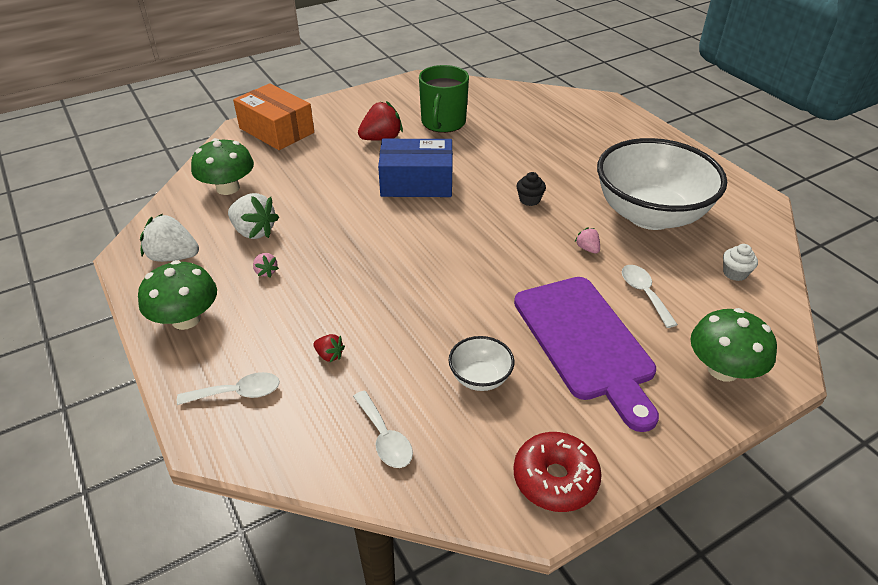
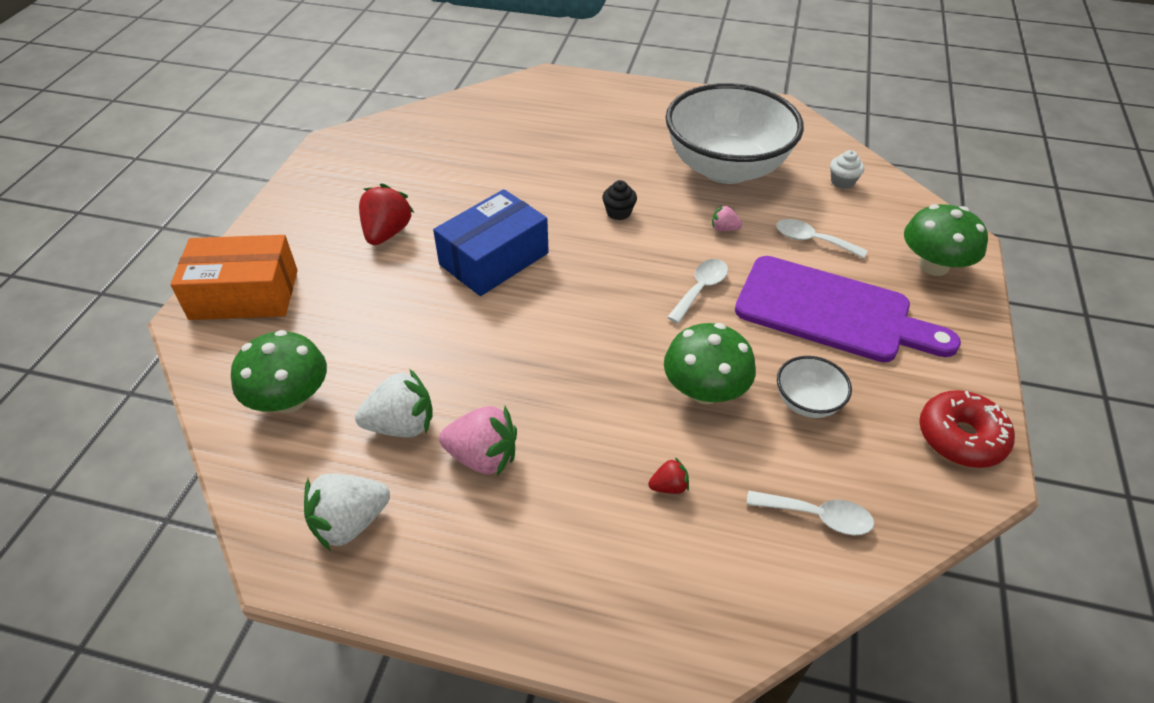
camera: 45 degrees left, 5 degrees up
green mushroom [138,260,217,330] -> green mushroom moved to [664,323,756,404]
white spoon [177,372,280,405] -> white spoon moved to [667,259,728,323]
pink strawberry [253,253,279,277] -> pink strawberry [439,406,517,476], size x1.98
green mug [419,65,469,133] -> none

